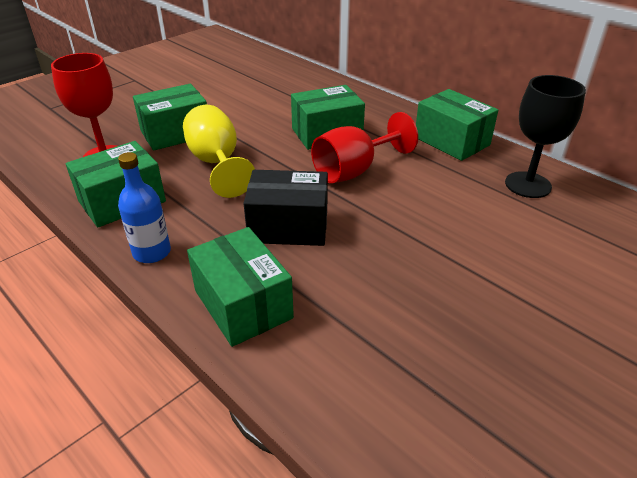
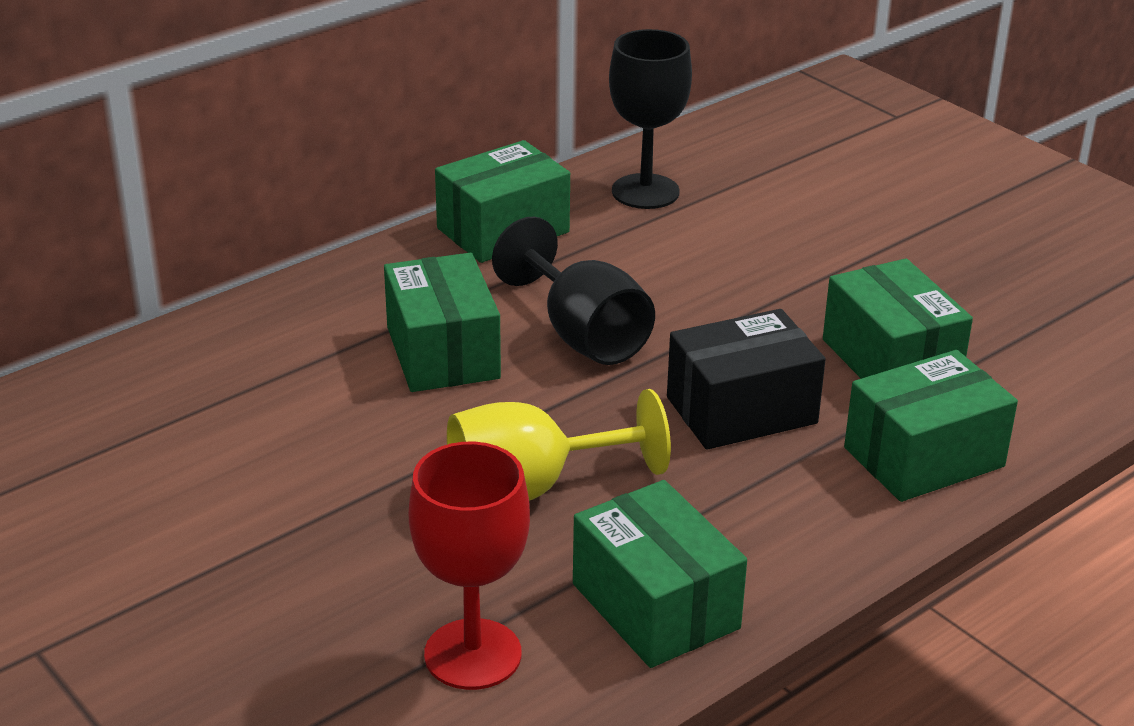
camera: 85 degrees left, 5 degrees down
blue bottle [118,152,171,263] -> none
green box [133,84,207,151] -> green box moved to [823,258,973,379]
black box [243,170,328,246] -> black box turned 60 degrees clockwise [667,309,826,450]
red goblet [311,112,418,183] -> black goblet [492,217,655,365]

